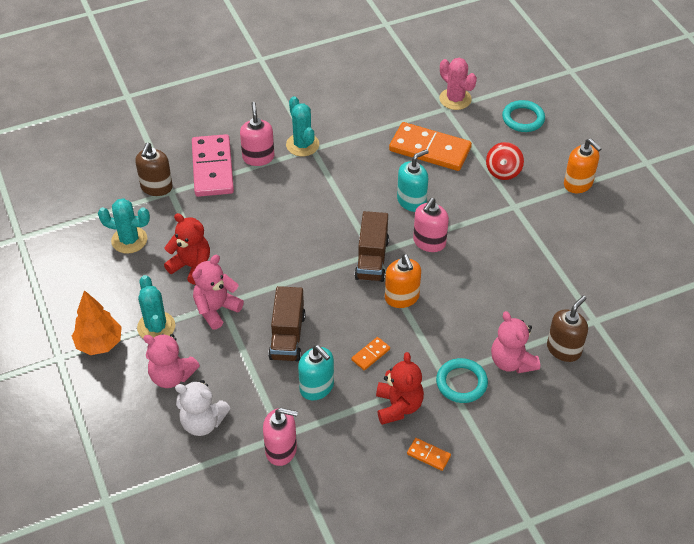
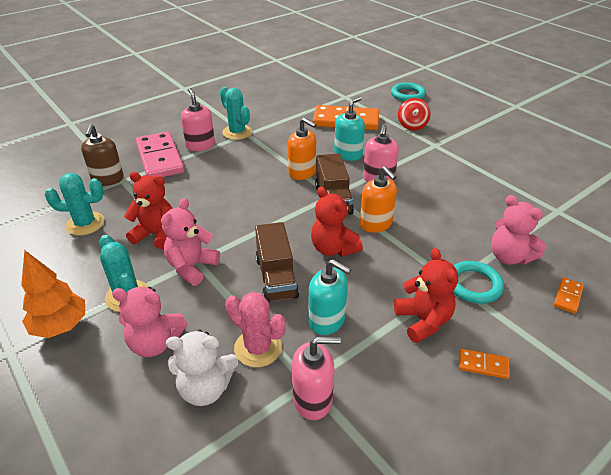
camera: 15 degrees left, 10 degrees down
orange domino [351,337,390,370] -> orange domino moved to [554,277,584,314]
pink cactus [439,58,477,110] -> pink cactus moved to [225,292,286,367]
brown soap dispenser [547,295,588,362] -> none
orange soap dispenser [564,139,602,193] -> orange soap dispenser moved to [288,117,317,180]
none -> red teddy bear [311,187,363,257]

